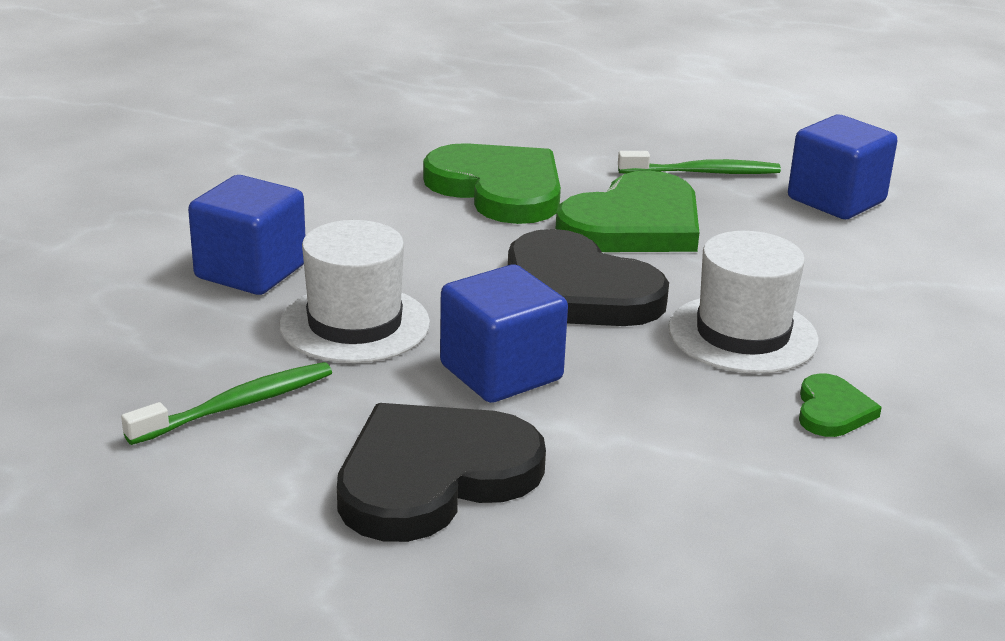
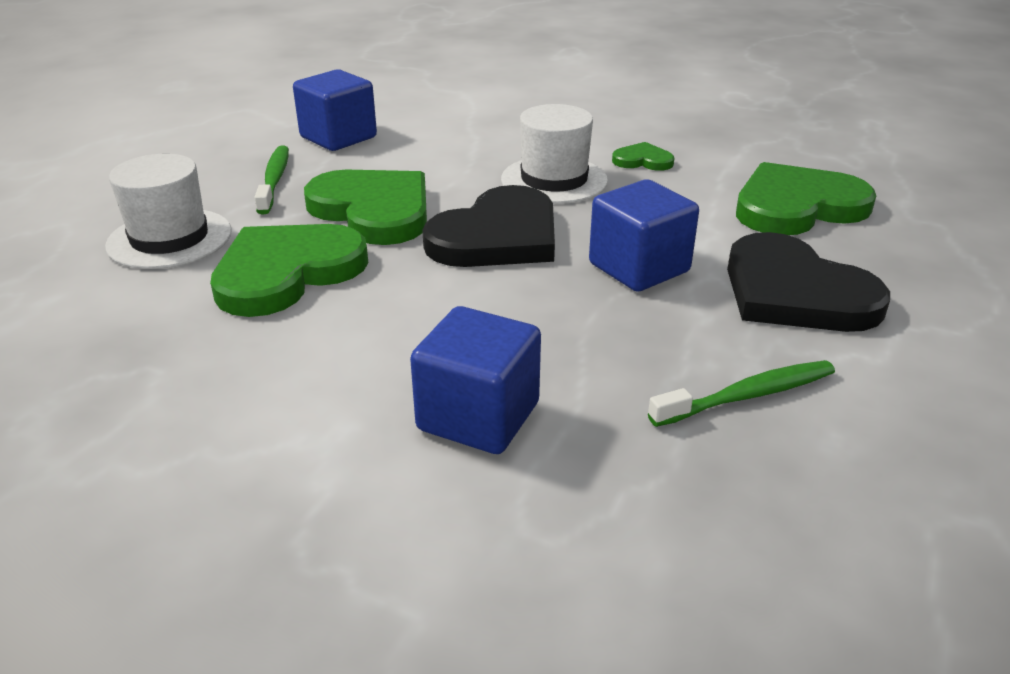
camera: 90 degrees left, 5 degrees up
green toothbrush [121,362,332,445] -> green toothbrush turned 105 degrees clockwise [648,360,835,427]
white hat [279,220,430,363] -> white hat moved to [105,154,232,269]
none -> green heart [736,162,876,235]

